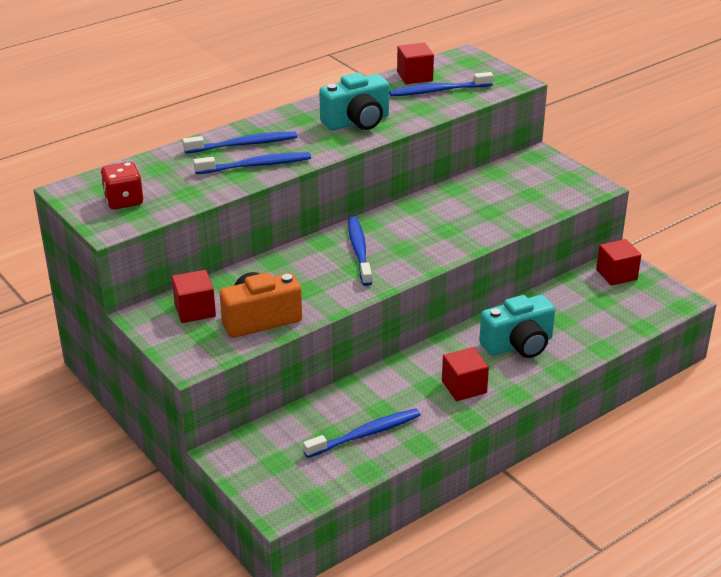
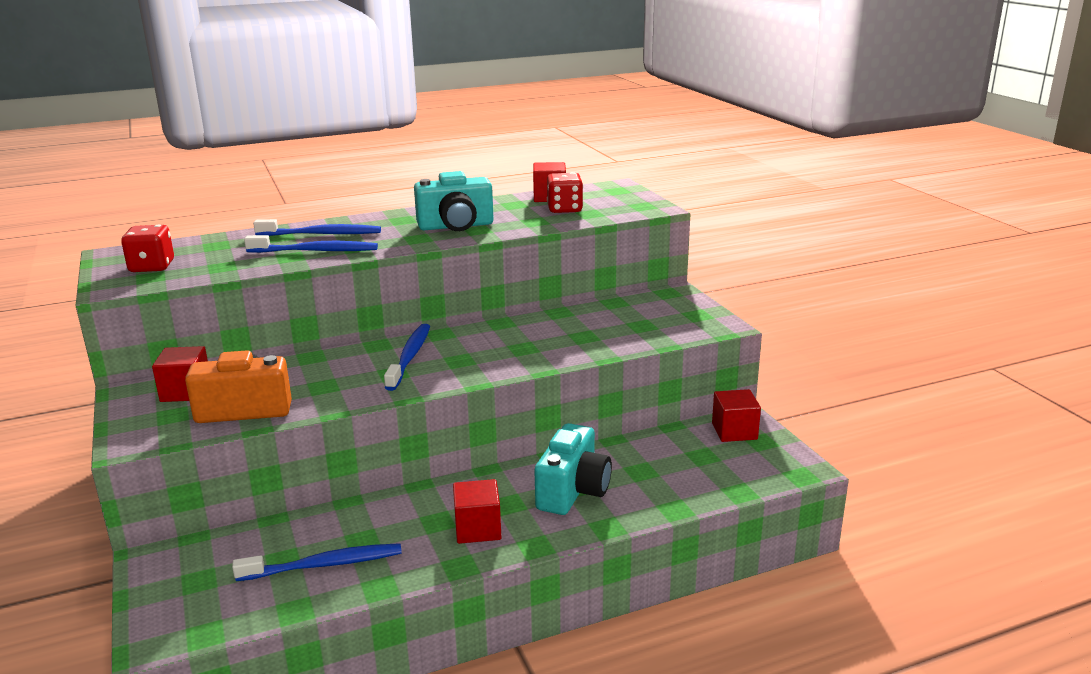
camera: 15 degrees right, 10 degrees down
blue toothbrush [389,72,493,96] -> red dice [547,172,583,213]
turquoise camera [479,295,555,358] -> turquoise camera turned 60 degrees counterclockwise [534,423,612,515]

